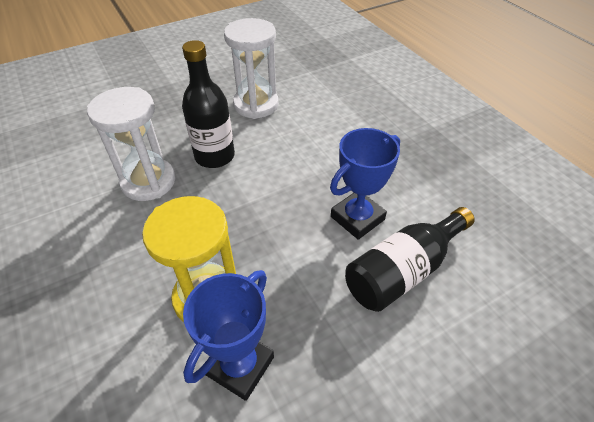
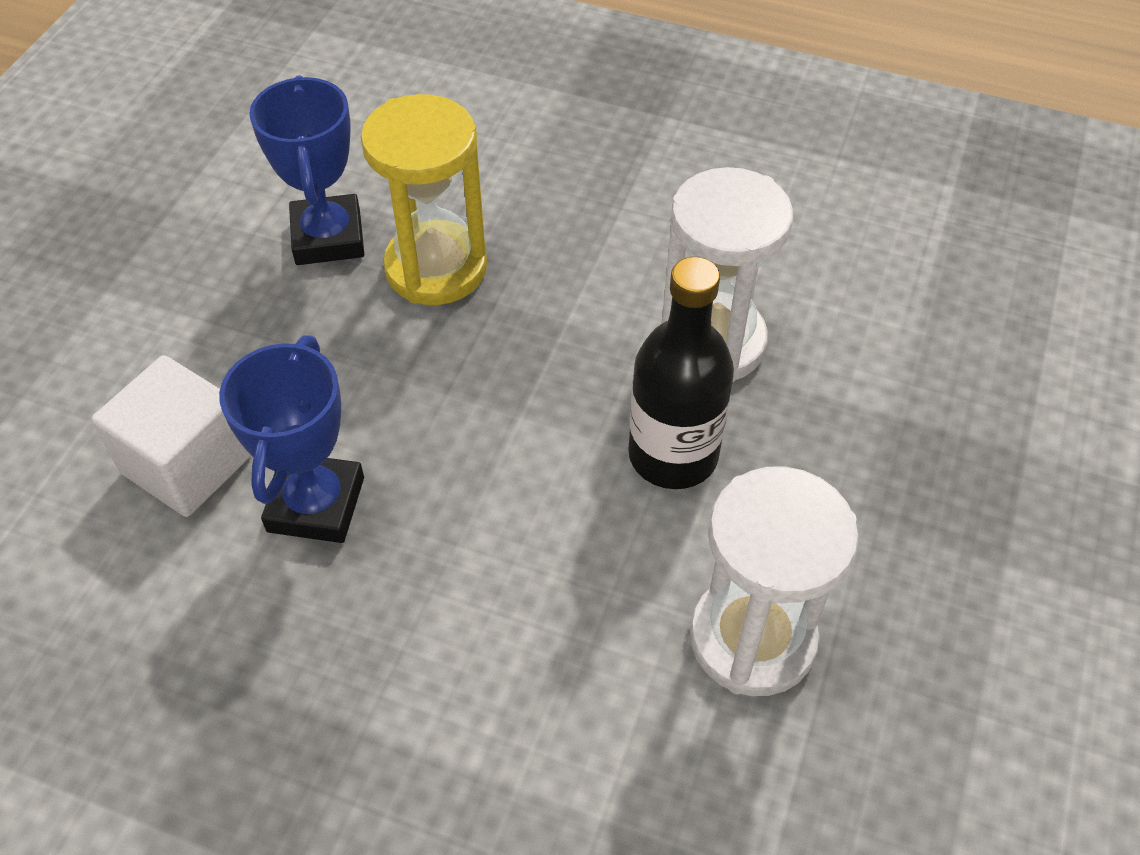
camera: 140 degrees right, 5 degrees up
black bottle [345,207,475,312] -> white cube [91,355,251,517]

